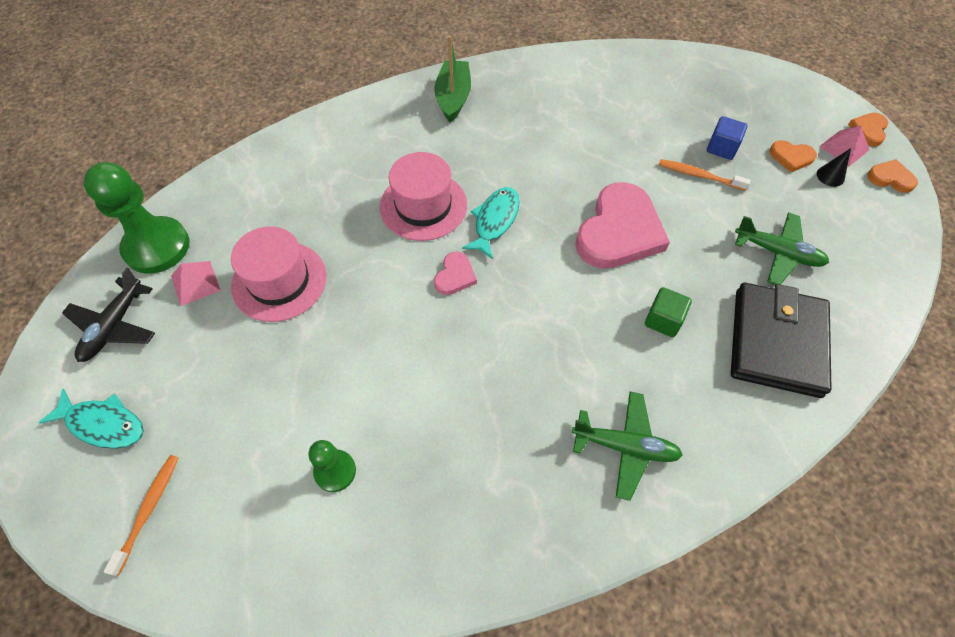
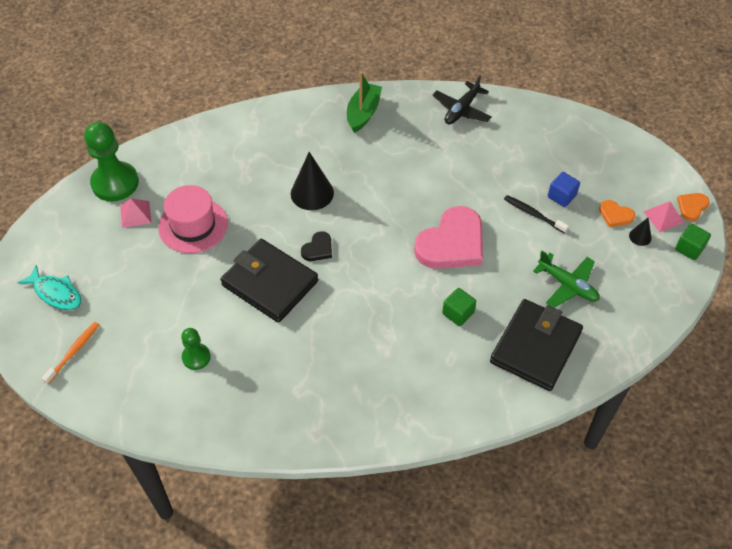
camera: 15 degrees right, 5 degrees down
black plane [62,268,155,362] -> black plane moved to [433,75,492,124]
pink hat [380,152,467,241] -> black cone [291,152,334,210]
pink heart [434,252,477,295] -> black heart [301,231,332,261]
turquoise fish [462,187,520,259] -> none
green plane [572,392,682,501] -> none
orange toothbrush [659,159,751,191] -> black toothbrush [504,195,569,233]
orange heart [867,159,918,193] -> green cube [675,224,711,260]
none -> black wallet [221,239,318,323]

